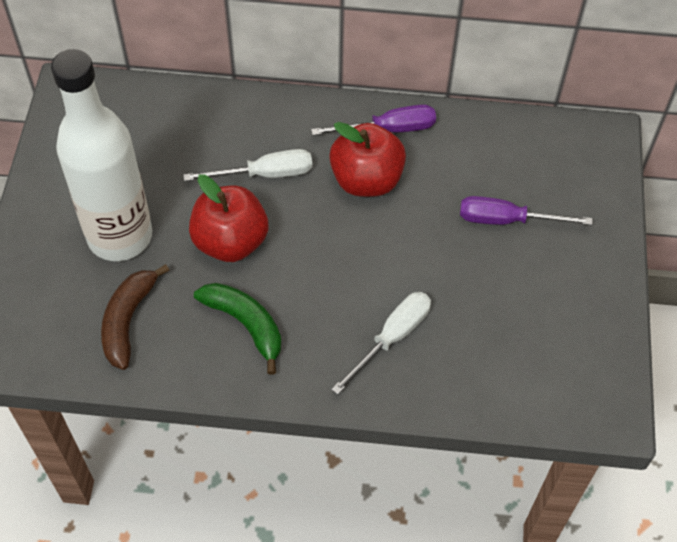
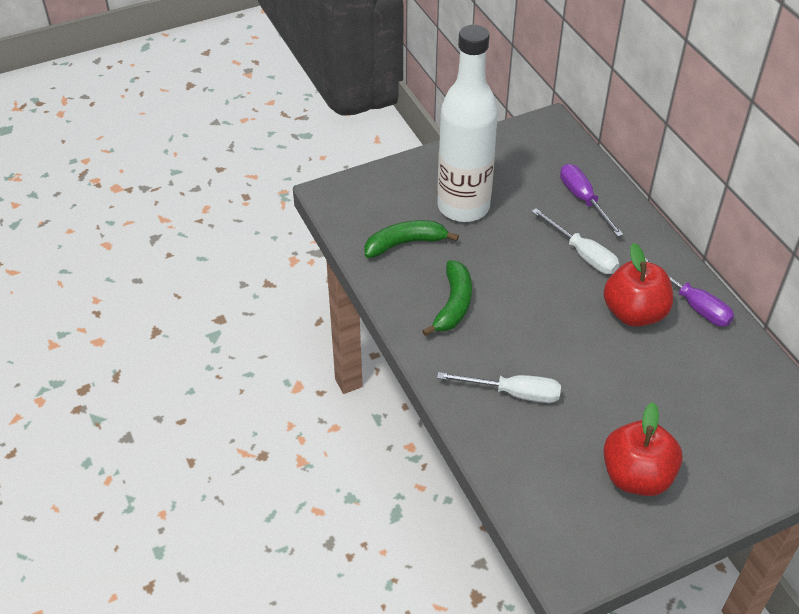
camera: 60 degrees right, 10 degrees down
brown banana [101,264,169,370] -> green banana [364,220,459,258]
red apple [189,174,268,262] -> red apple moved to [603,402,683,496]
purple screwdriver [460,196,593,225] -> purple screwdriver moved to [560,164,623,237]

